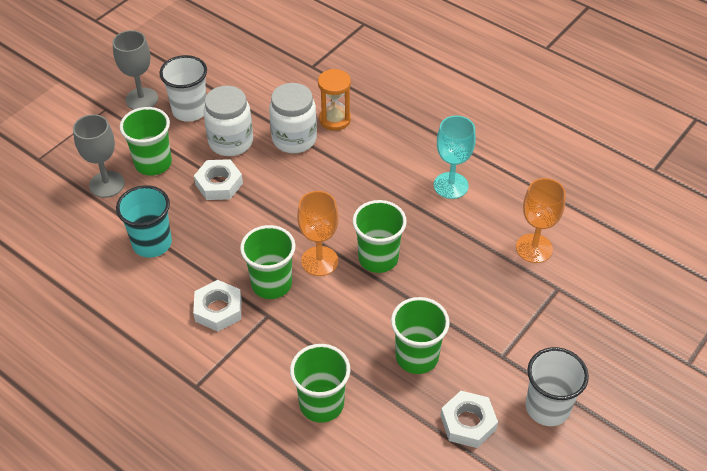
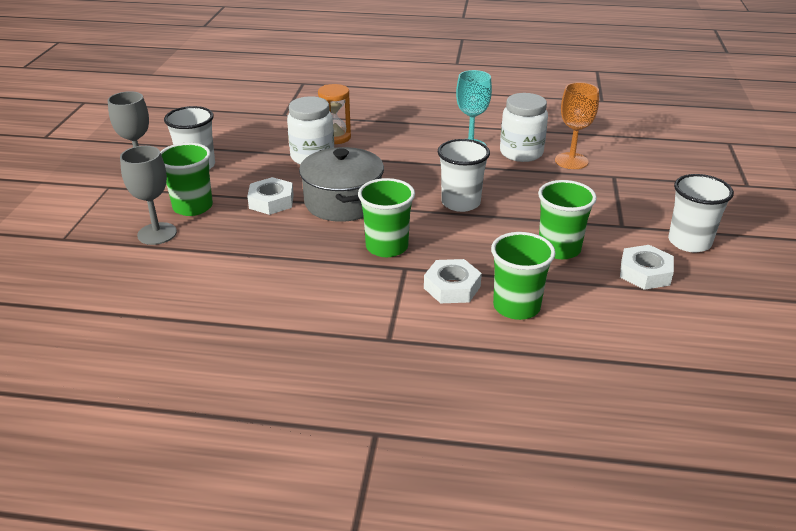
camera: 30 degrees left, 15 degrees down
turquoise cup [116,185,172,258] -> none
white nut [193,280,241,332] -> white nut moved to [424,259,482,303]
white jar [203,86,253,156] -> white jar moved to [500,93,548,162]
orange goblet [297,191,339,276] -> none
green cup [353,200,407,273] -> white cup [438,139,490,212]
none -> grey pot [299,147,384,222]

